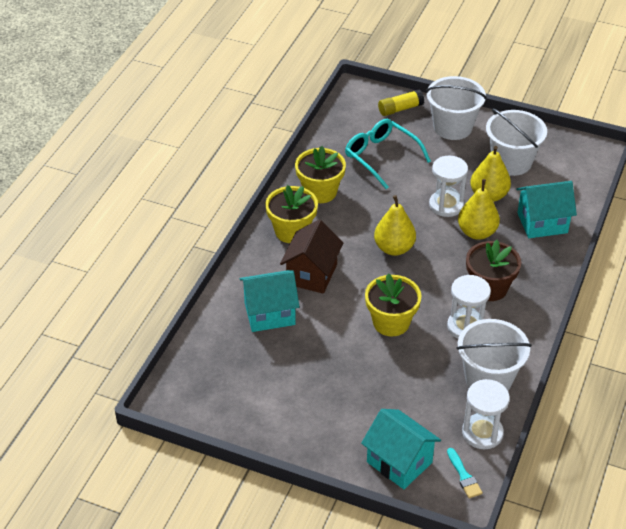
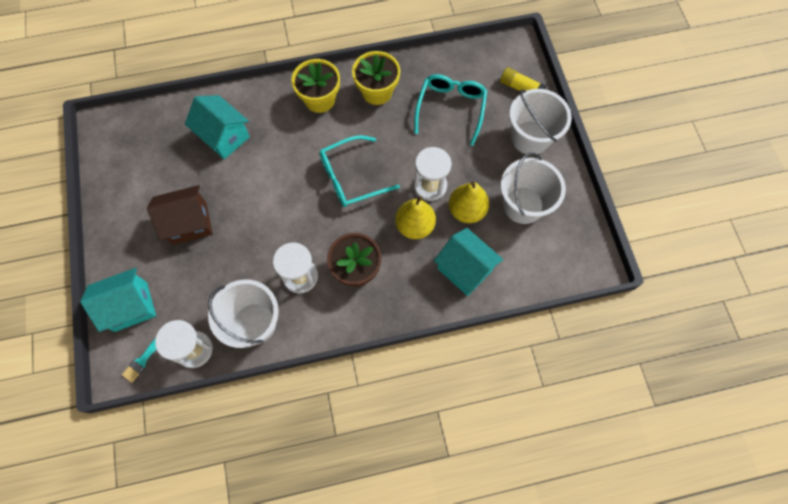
camera: 55 degrees right, 25 degrees up
brown house [280,220,343,294] -> brown house moved to [147,185,213,245]
turquoise house [361,409,441,489] -> turquoise house turned 60 degrees clockwise [80,268,156,332]
yellow flower pot [365,273,422,336] -> none
yellow pear [374,195,416,256] -> turquoise glasses [319,135,400,207]

